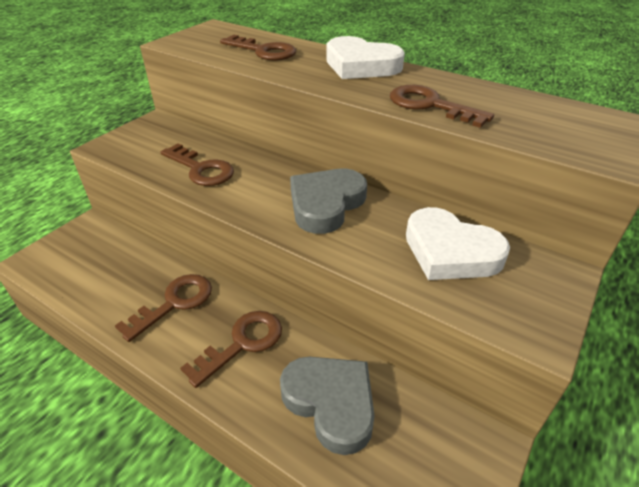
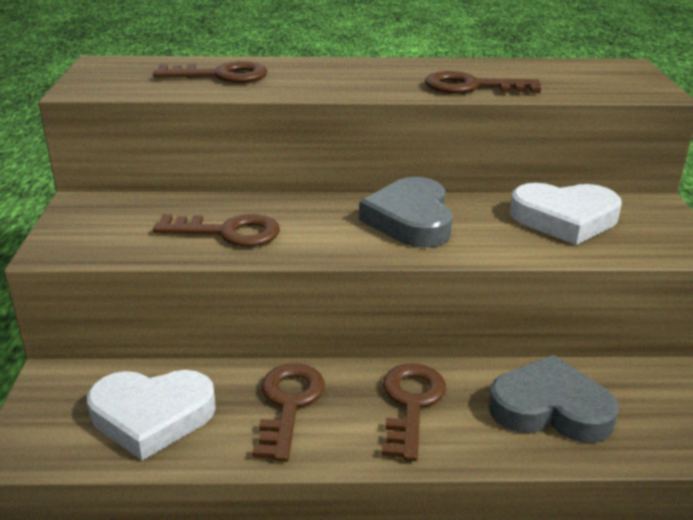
camera: 35 degrees left, 10 degrees down
white heart [326,36,405,79] -> white heart moved to [87,370,216,460]

